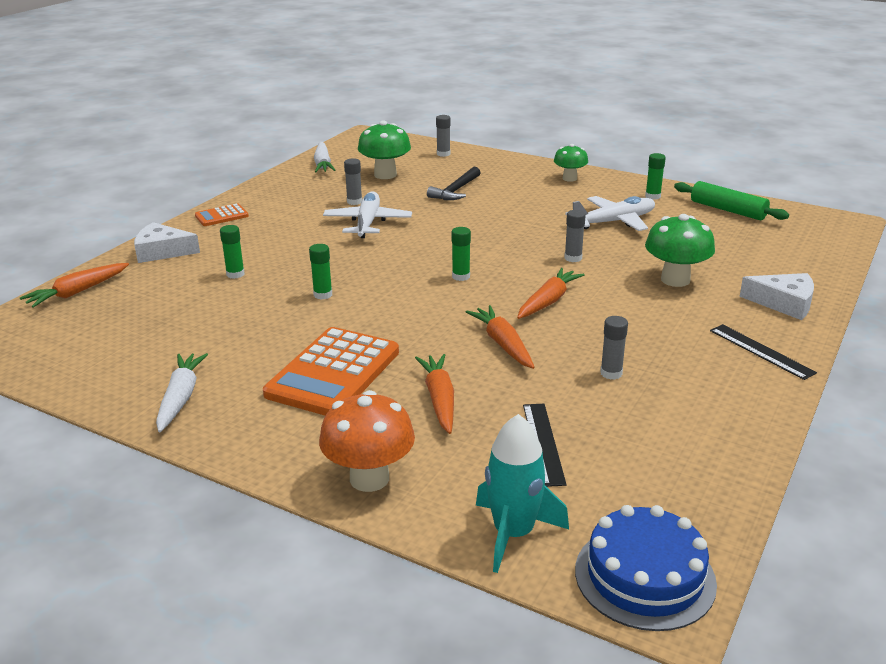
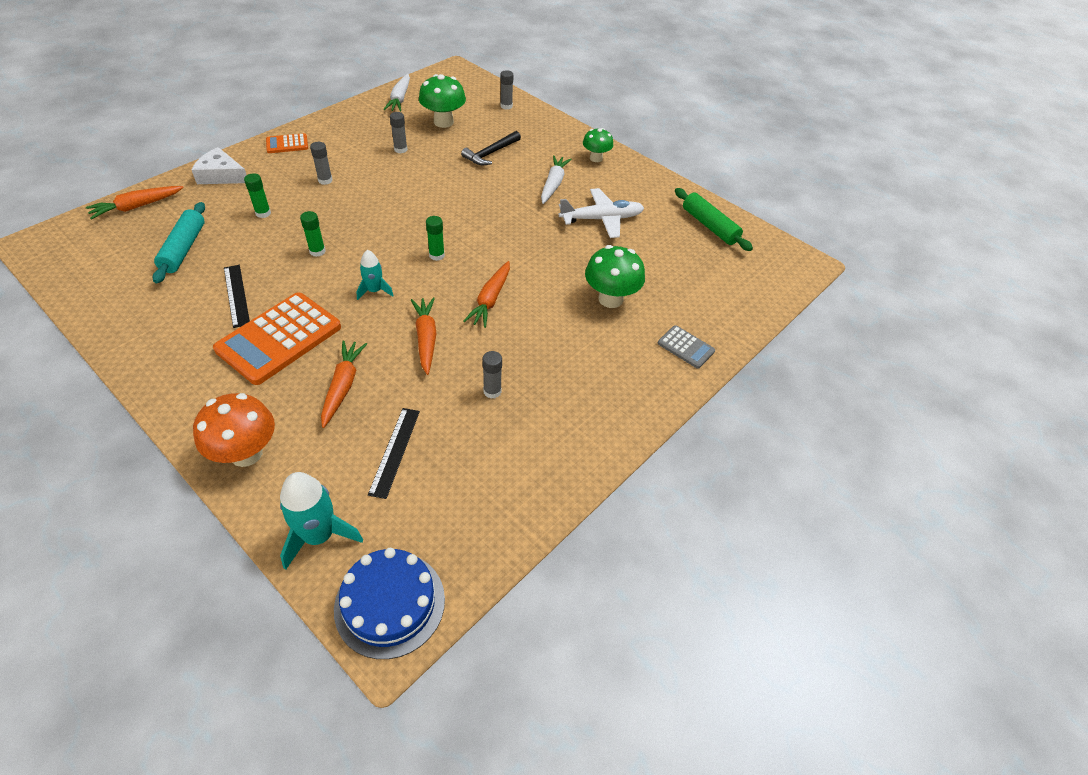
camera: 10 degrees right, 20 degrees up
white carrot [156,353,208,432] -> white carrot moved to [541,155,572,204]
white plane [323,191,412,238] -> none
orange carrot [517,268,585,319] -> orange carrot turned 150 degrees clockwise [463,261,510,328]
grey glue stick [564,210,586,262] -> grey glue stick moved to [310,142,333,185]
green glue stick [645,153,666,200] -> none
black ruler [710,324,817,380] -> black ruler moved to [224,265,250,328]
white cheese [740,273,814,320] -> grey calculator [658,325,715,369]
none -> turquoise rolling pin [153,202,205,284]
none -> turquoise rocket [356,250,394,300]

